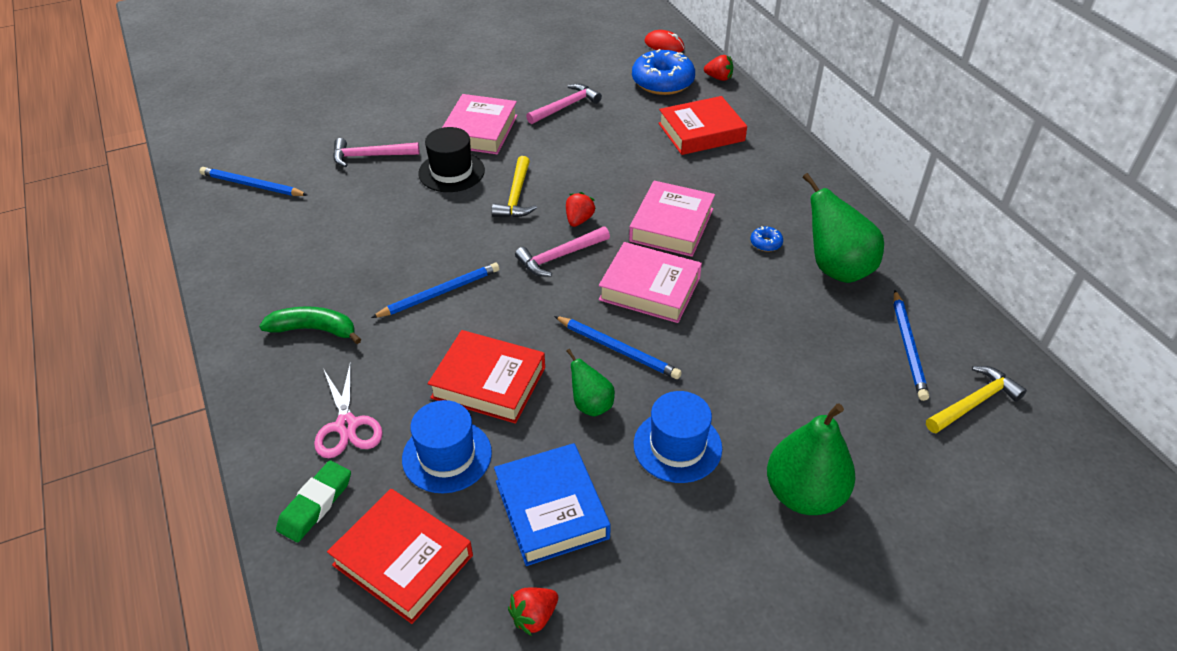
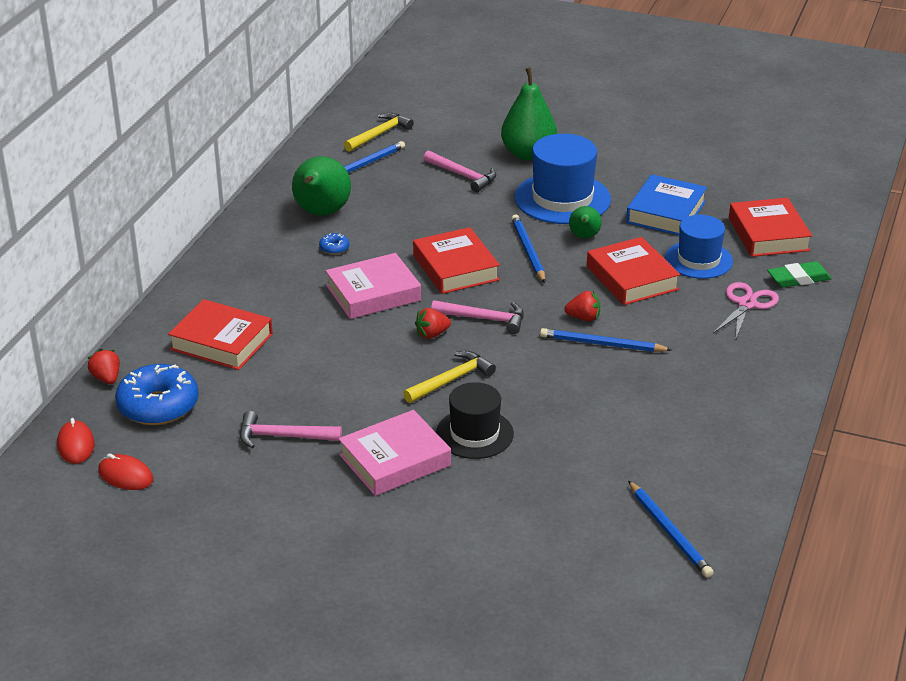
camera: 135 degrees left, 10 degrees down
green banana [259,306,361,344] -> none
pink hammer [333,138,420,167] -> pink hammer moved to [423,150,496,192]
red strawberry [508,587,558,636] -> red strawberry moved to [564,291,600,321]
pink book [599,242,702,323] -> red book [413,227,500,294]
blue hat [634,391,722,483] -> blue hat [515,134,611,224], size x1.51
yellow hammer [926,366,1027,433] -> yellow hammer turned 120 degrees clockwise [344,113,414,152]
none -> red mouse [98,454,153,490]

